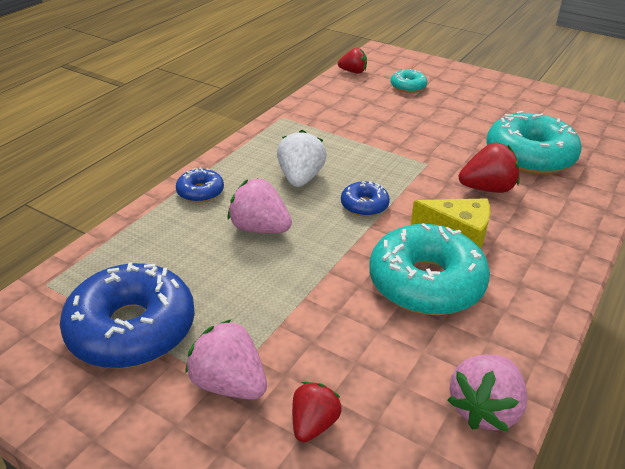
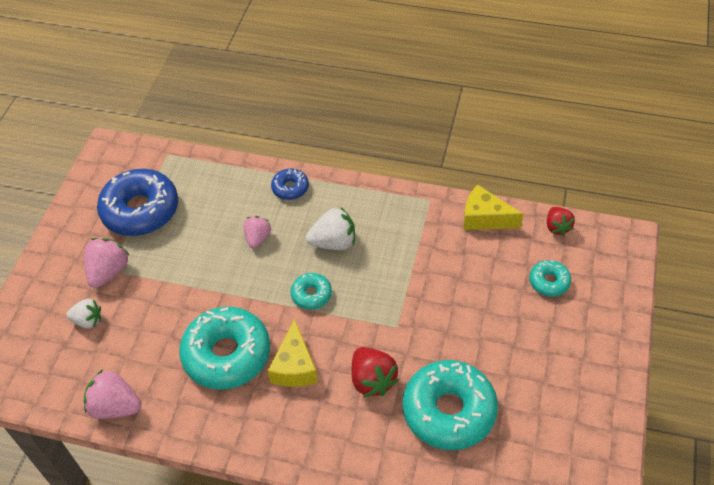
camera: 75 degrees right, 15 degrees up
pink strawberry [228,178,292,233] -> pink strawberry [243,216,271,248], size x0.66
red strawberry [292,382,342,443] -> white strawberry [66,299,101,329]
blue donut [341,181,390,216] -> turquoise donut [291,273,332,309]
none -> yellow cheese [464,185,523,230]

